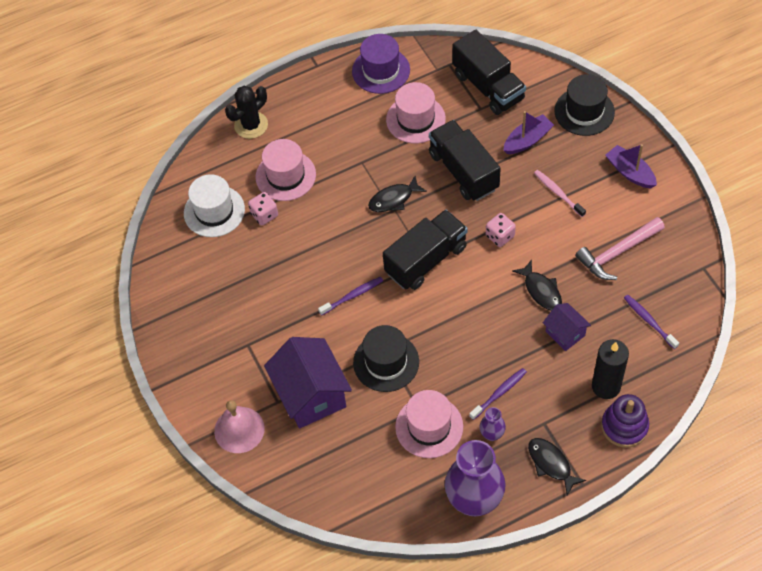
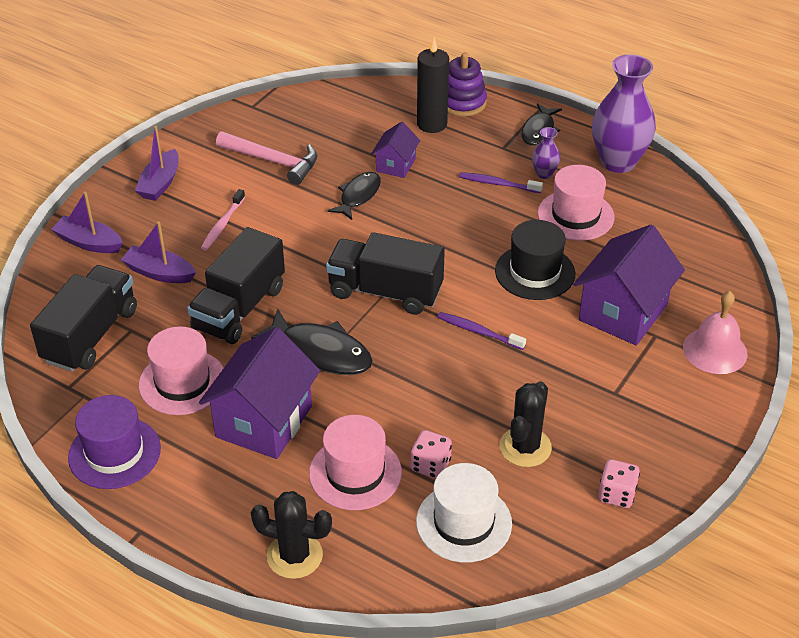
camera: 125 degrees left, 15 degrees down
black fish [368,176,427,212] -> black fish [251,309,373,375], size x1.52
pink dice [486,213,516,247] -> pink dice moved to [598,459,640,508]
black hat [555,74,615,136] -> purple boat [51,192,123,253]
purple toothbrush [624,295,679,349] -> none
none -> purple house [199,327,320,459]
none -> black cactus [499,381,552,467]

